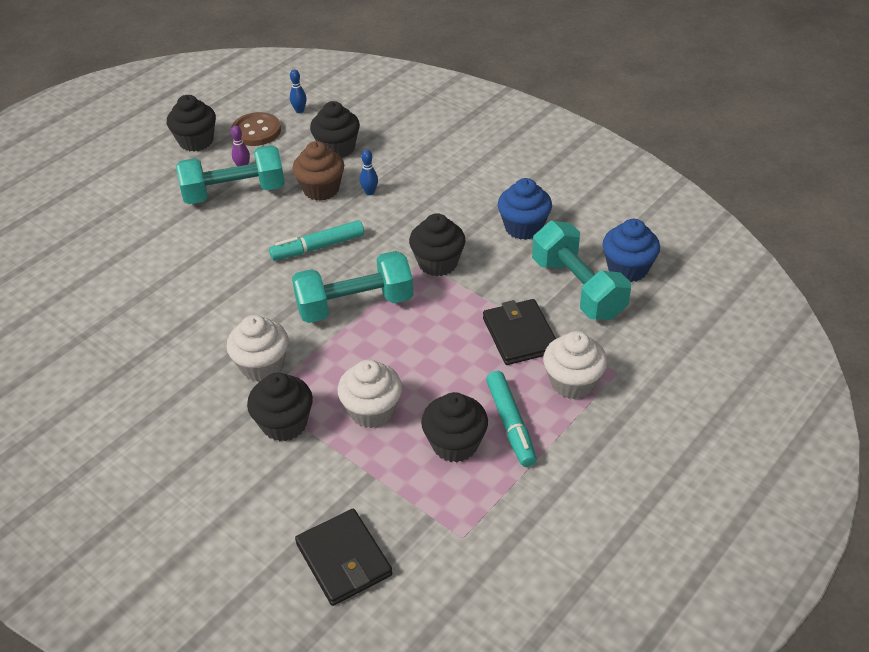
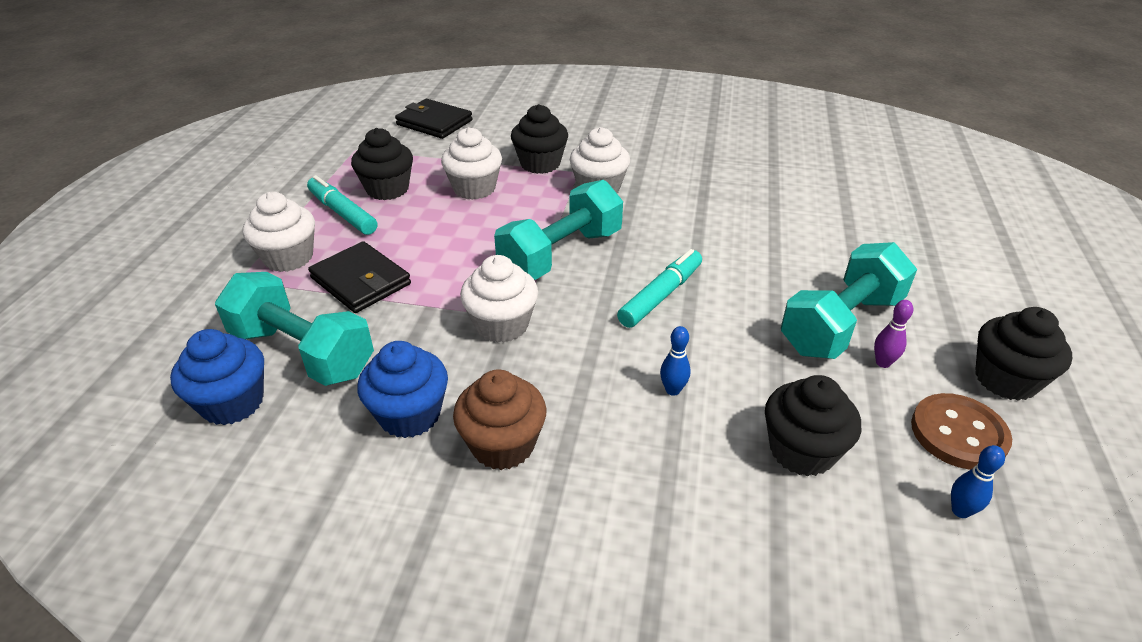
camera: 150 degrees right, 5 degrees down
brown cupcake [292,141,344,201] -> brown cupcake moved to [453,370,546,470]
black cupcake [409,213,466,276] -> white cupcake [460,255,538,343]

